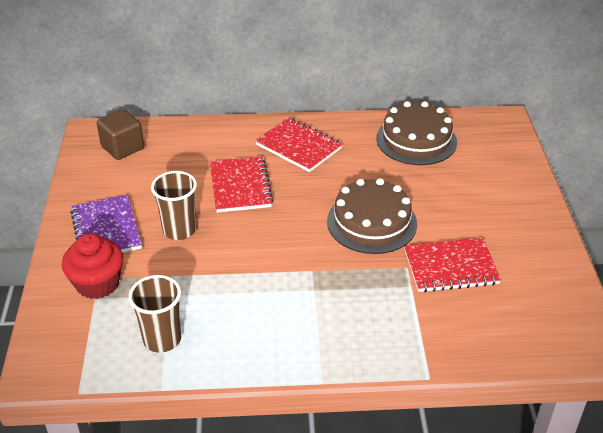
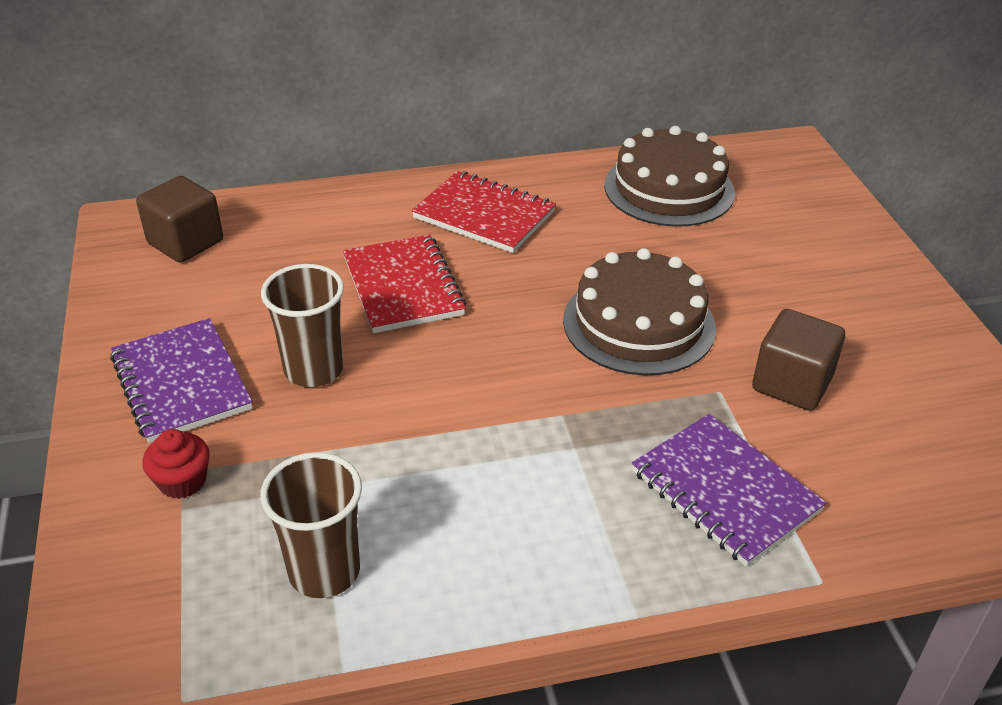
camera: 10 degrees left, 0 degrees up
red cupcake [62,233,123,299] -> red cupcake [142,429,210,499], size x0.59
red notebook [404,238,501,292] -> brown cube [752,309,845,411]
none -> purple notebook [632,414,826,567]

